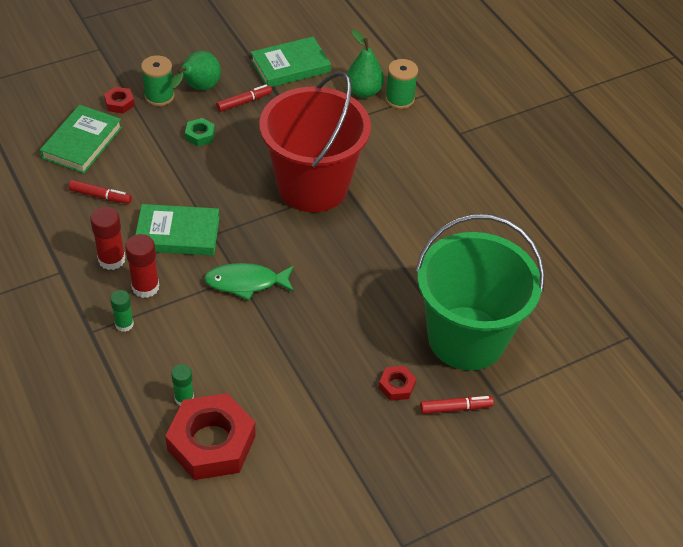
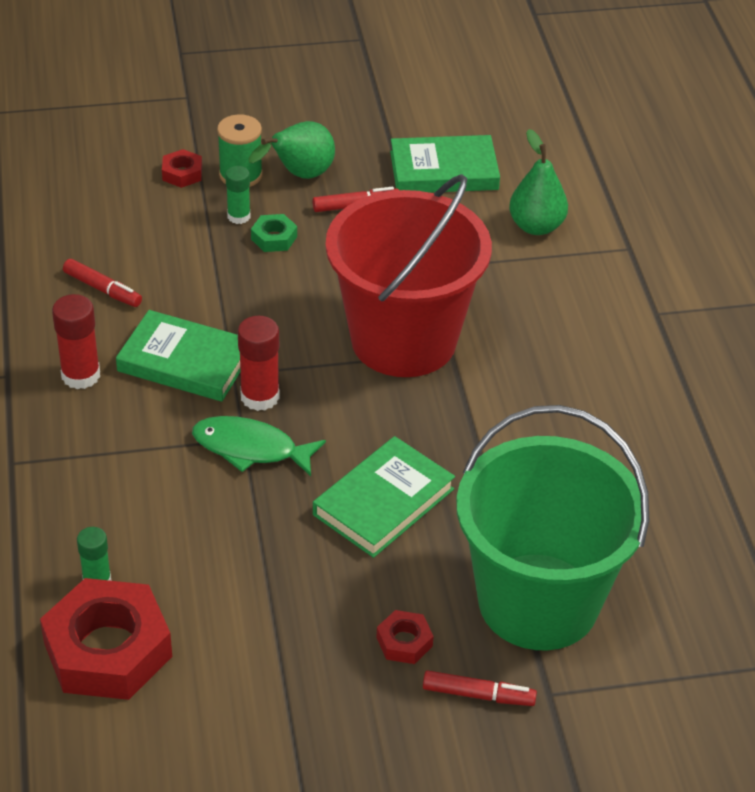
camera: 20 degrees right, 5 degrees down
green book [40,105,122,174] -> green book moved to [313,436,455,558]
green glue stick [110,290,134,332] -> green glue stick moved to [225,166,250,224]
red glue stick [125,234,159,298] -> red glue stick moved to [238,316,280,411]
green spool [385,59,418,109] -> none

